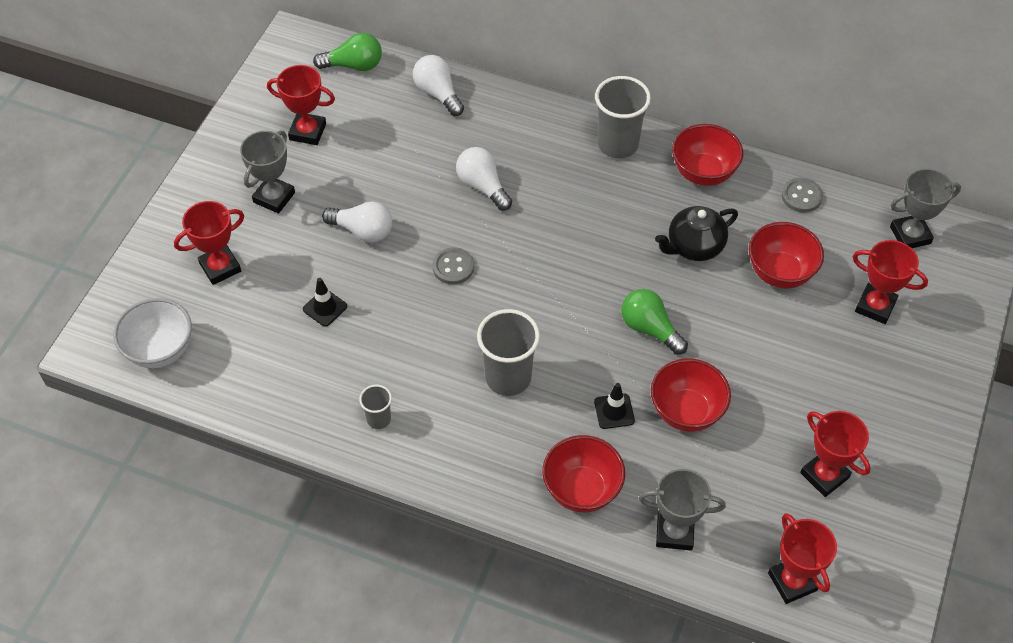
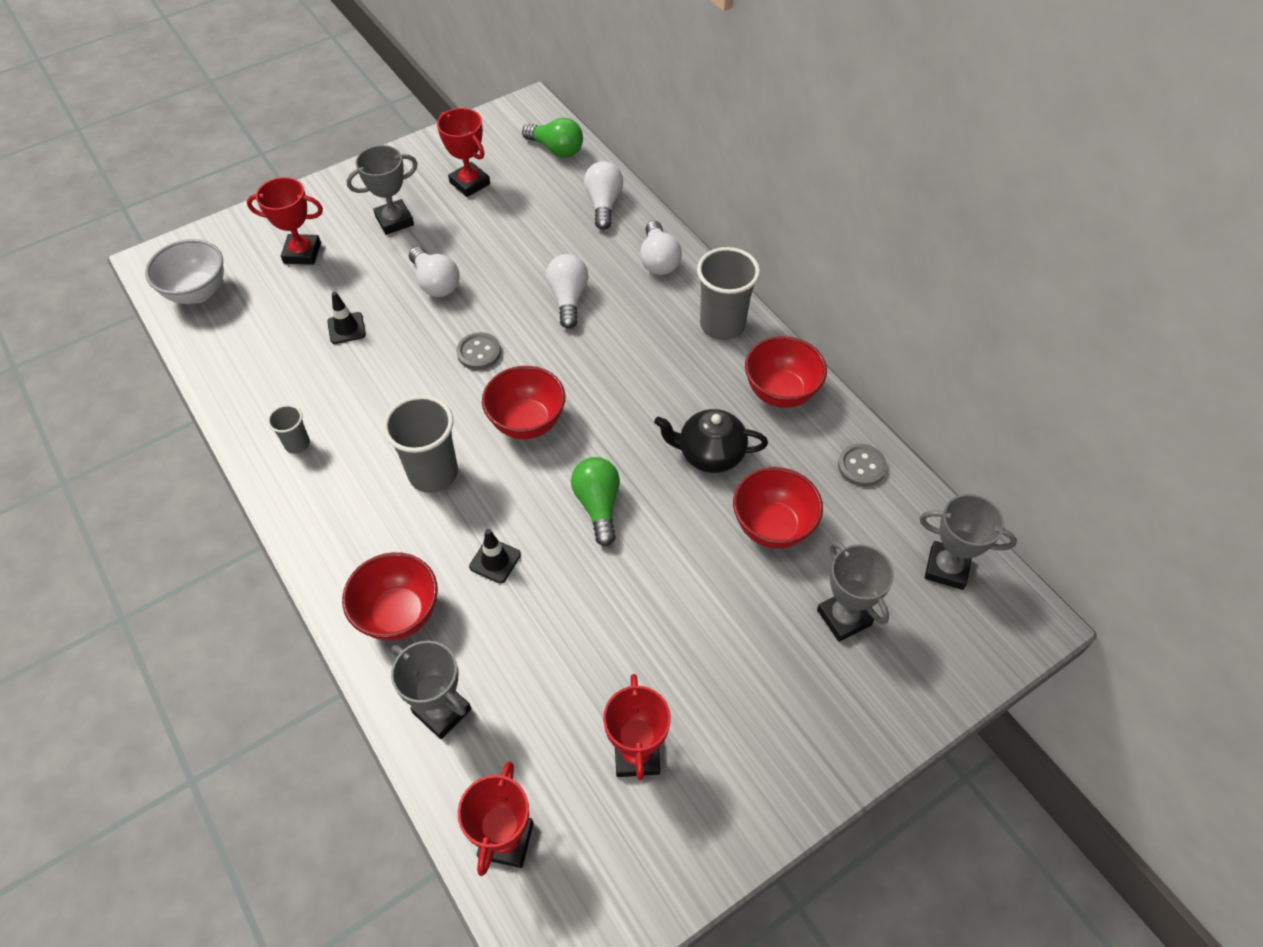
camera: 35 degrees right, 0 degrees up
red bowl [651,358,731,432] -> red bowl moved to [482,366,565,439]
red trophy [853,240,928,324] -> grey trophy [817,541,894,642]
none -> white light bulb [640,221,682,275]

